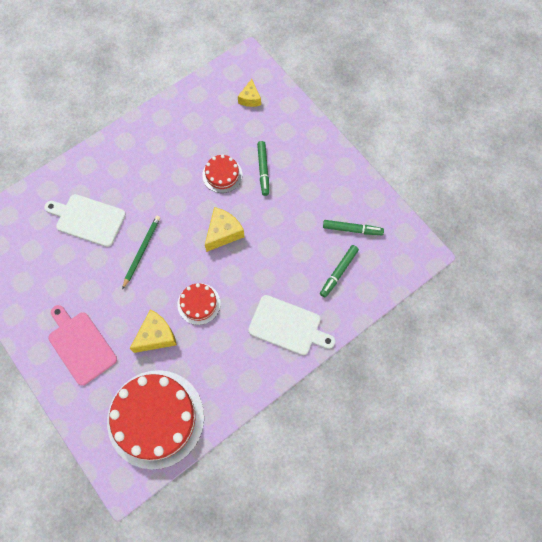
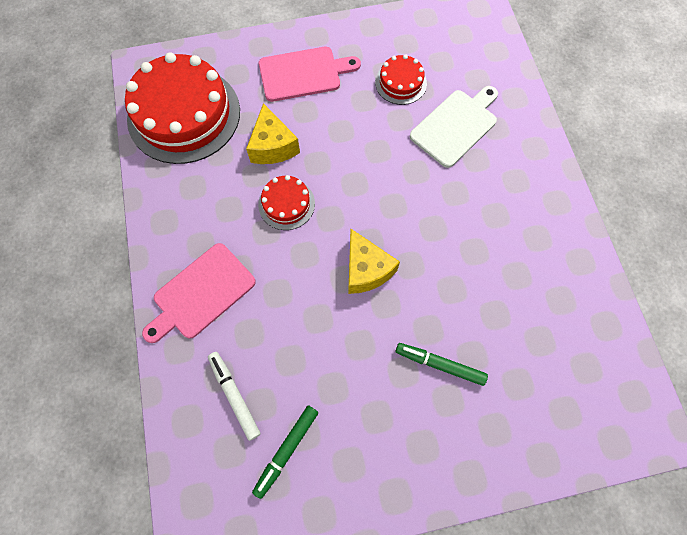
camera: 115 degrees right, 0 degrees up
green pencil [122,216,161,289] -> none
red cake [202,155,242,193] -> red cake moved to [375,54,427,105]
yellow cheese [238,79,261,107] -> none
white cutting board [248,295,335,355] -> pink cutting board [142,243,256,343]
green marker [320,245,359,298] -> white marker [208,352,260,441]

